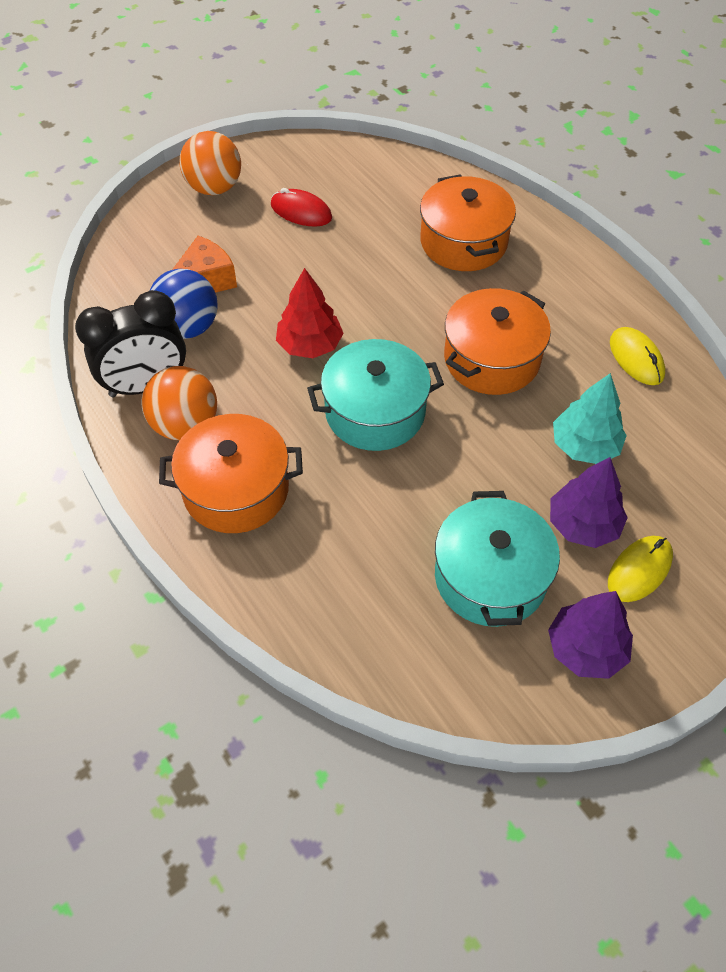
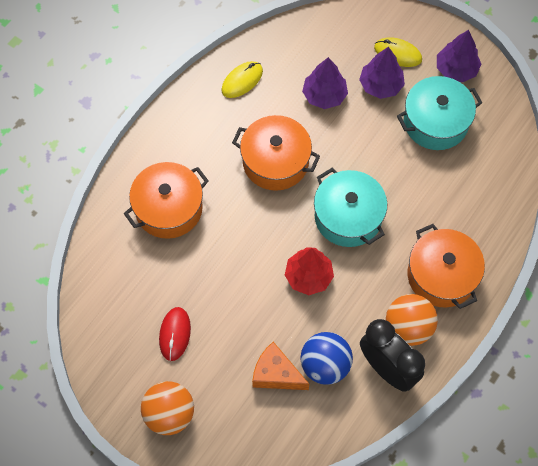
camera: 110 degrees left, 10 degrees up
turquoise tree [553,373,627,464] -> purple tree [302,57,348,109]

